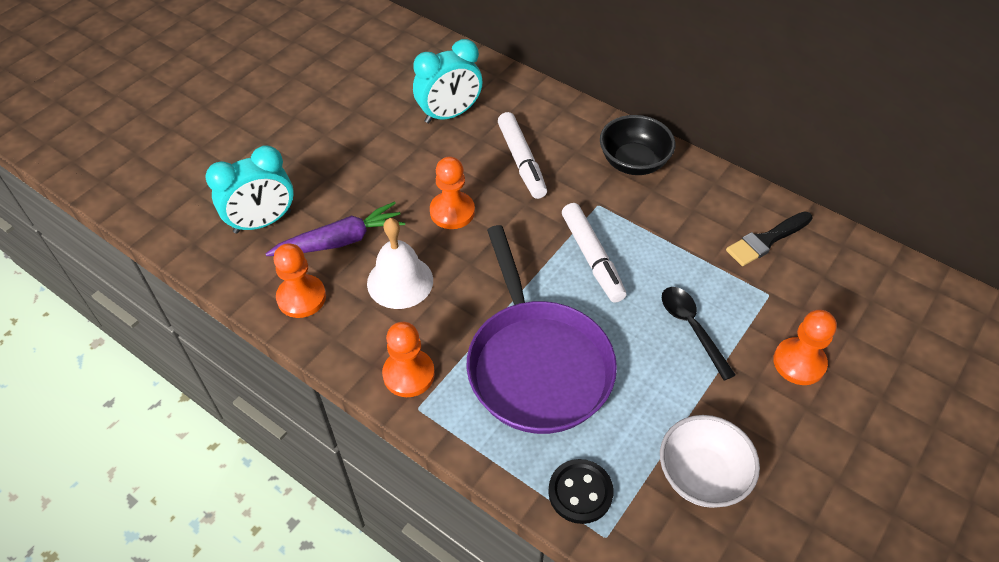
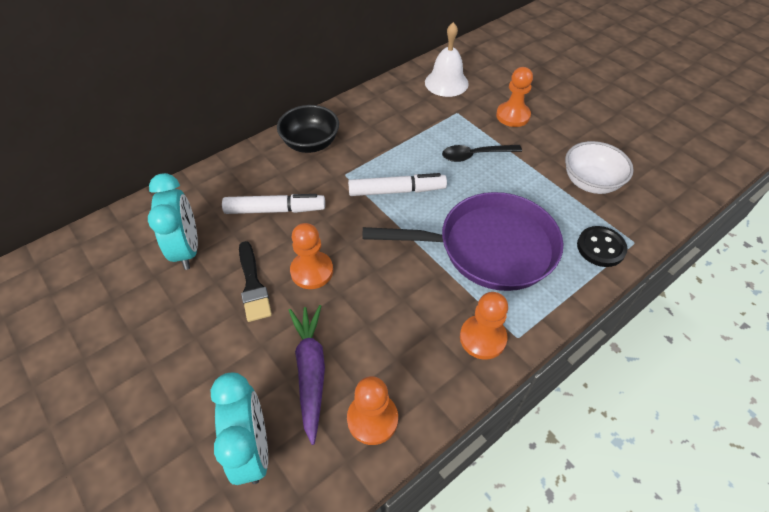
camera: 75 degrees left, 0 degrees up
white bell [367,218,433,309] -> white bell moved to [425,22,469,97]
black brush [726,212,812,266] -> black brush moved to [239,241,272,322]

